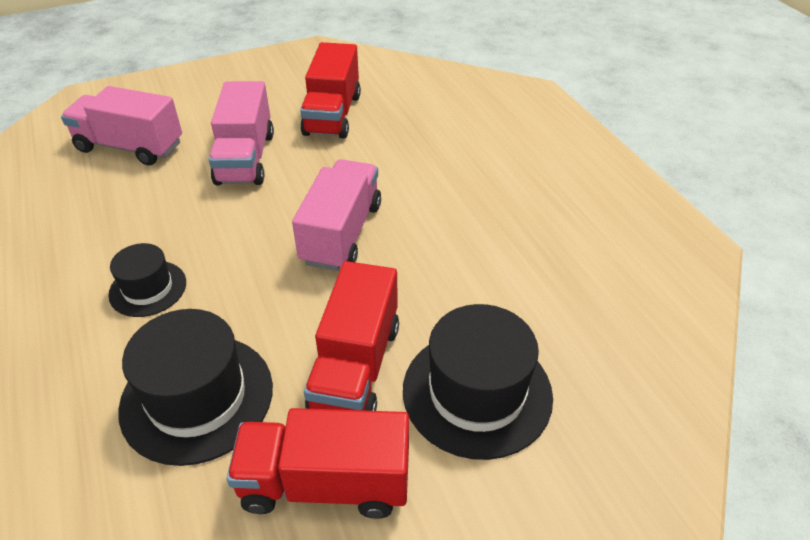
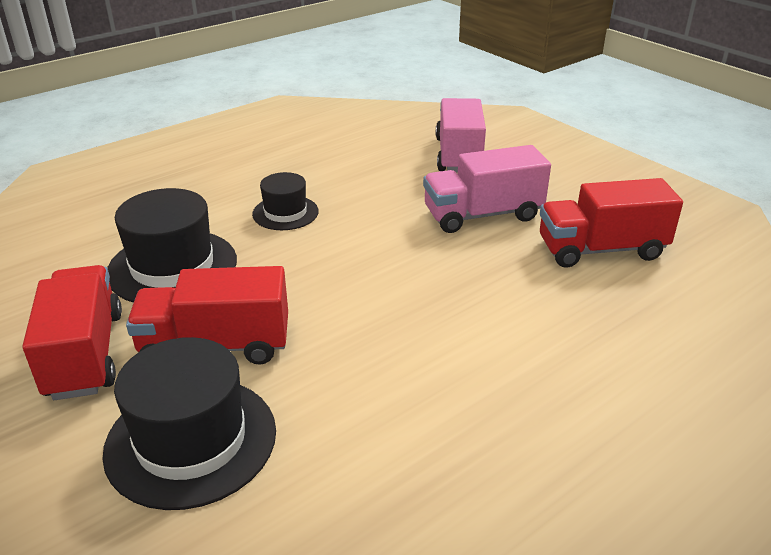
camera: 75 degrees right, 10 degrees down
pink truck [292,159,381,271] -> none

